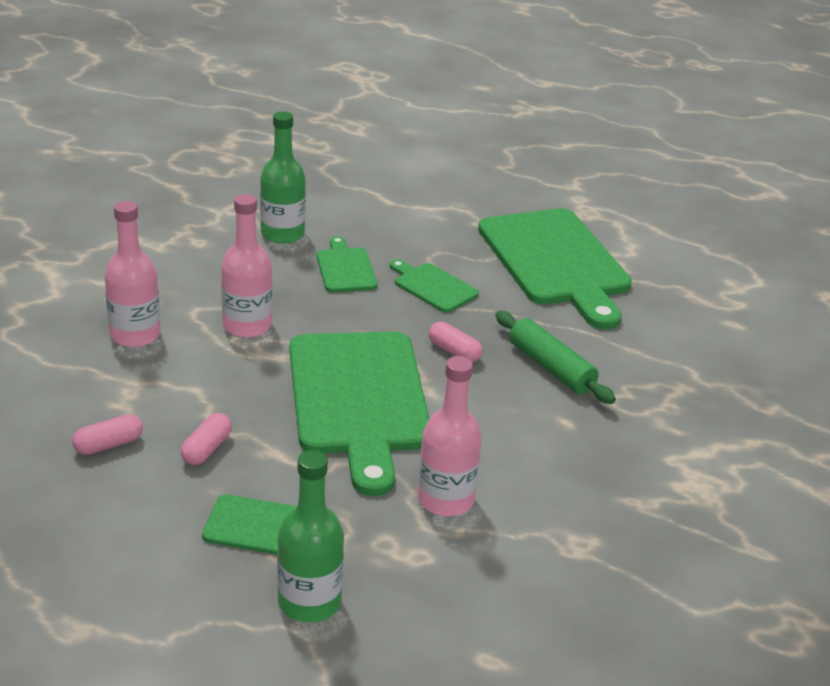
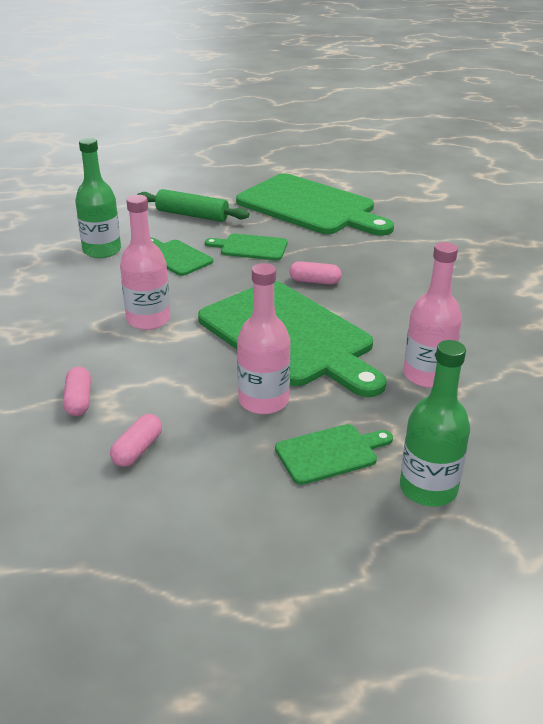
camera: 30 degrees left, 0 degrees up
pink bottle [104,201,160,347] -> pink bottle moved to [237,263,290,414]
pink capsule [181,413,232,465] -> pink capsule moved to [63,367,91,416]
green rolling pin [495,311,616,404] -> green rolling pin moved to [137,189,249,222]

